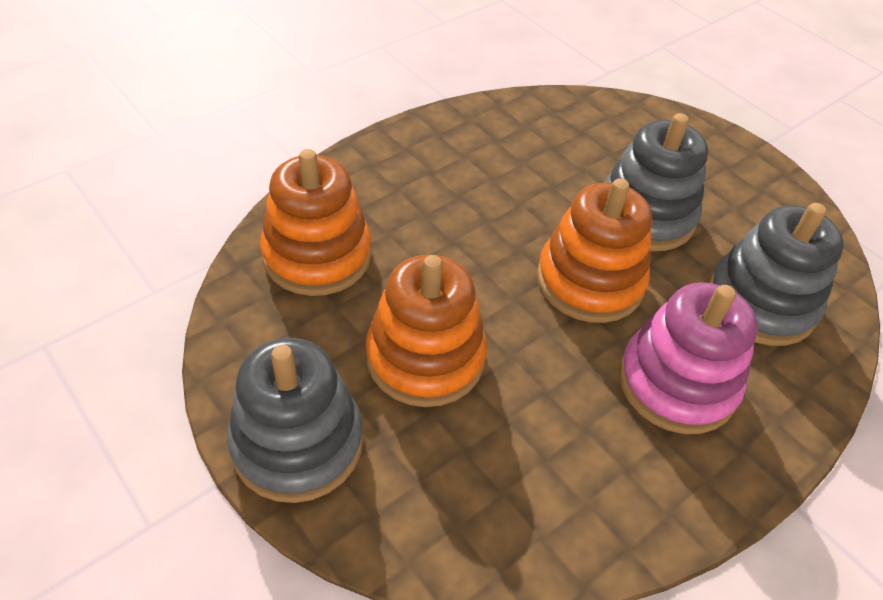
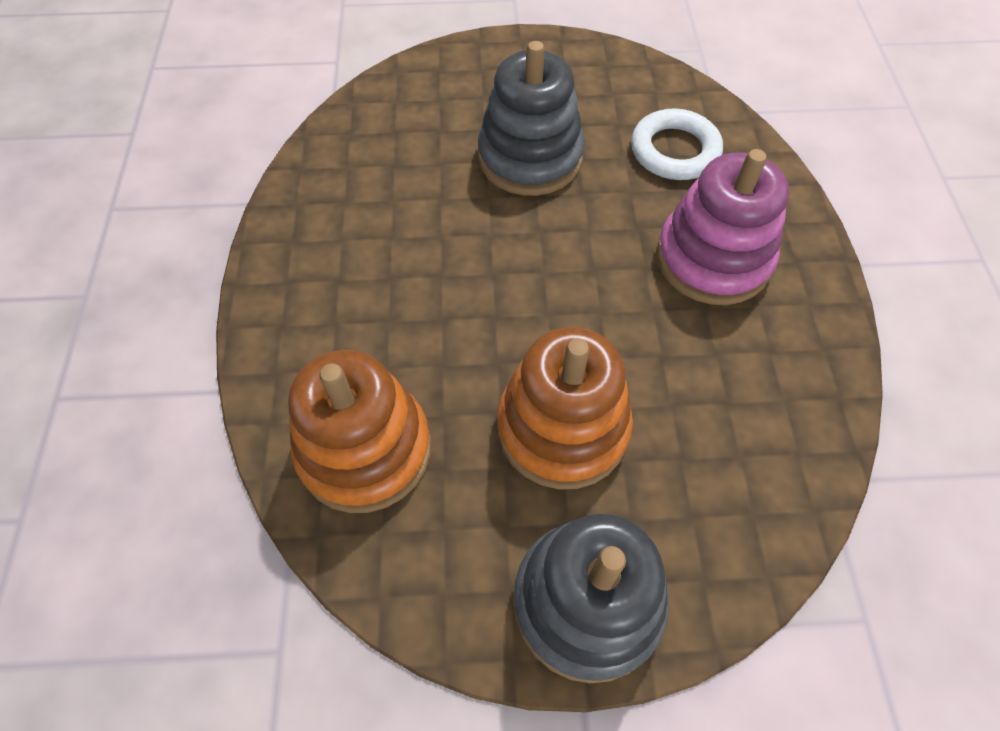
camera: 50 degrees left, 10 degrees up
orange stacking toy [537,178,652,323] -> none
grey stacking toy [709,203,844,346] -> white ring [631,108,723,180]

